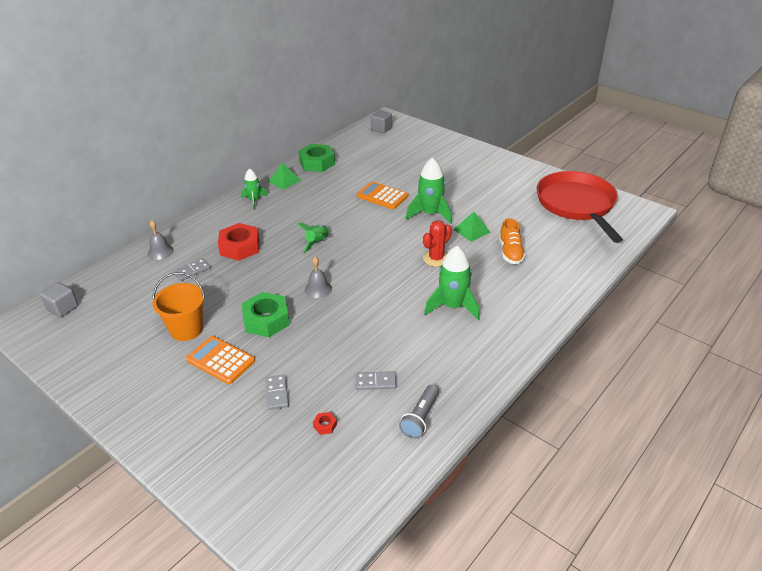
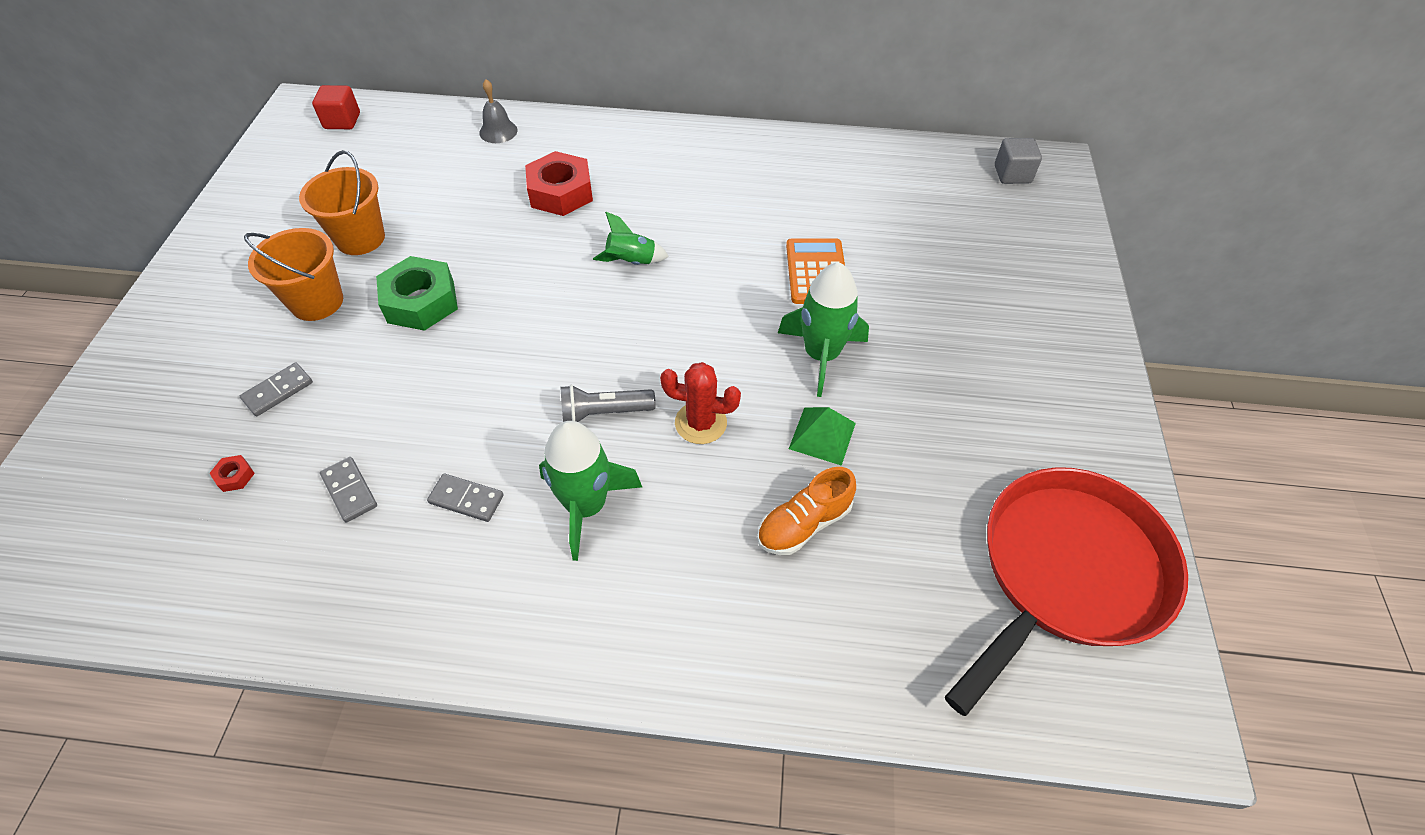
camera: 55 degrees right, 15 degrees up
grey cube [40,282,78,318] -> red cube [312,85,360,129]
grey domino [173,258,211,281] -> grey domino moved to [427,473,504,522]
orange calculator [186,336,255,384] -> orange bucket [244,228,343,321]
green rocket [241,168,268,209] -> none
green pyramid [268,163,301,190] -> none
green nut [298,144,335,172] -> none
grey bell [305,256,332,298] -> none
grey flashlight [399,385,439,439] -> grey flashlight moved to [560,385,656,422]

